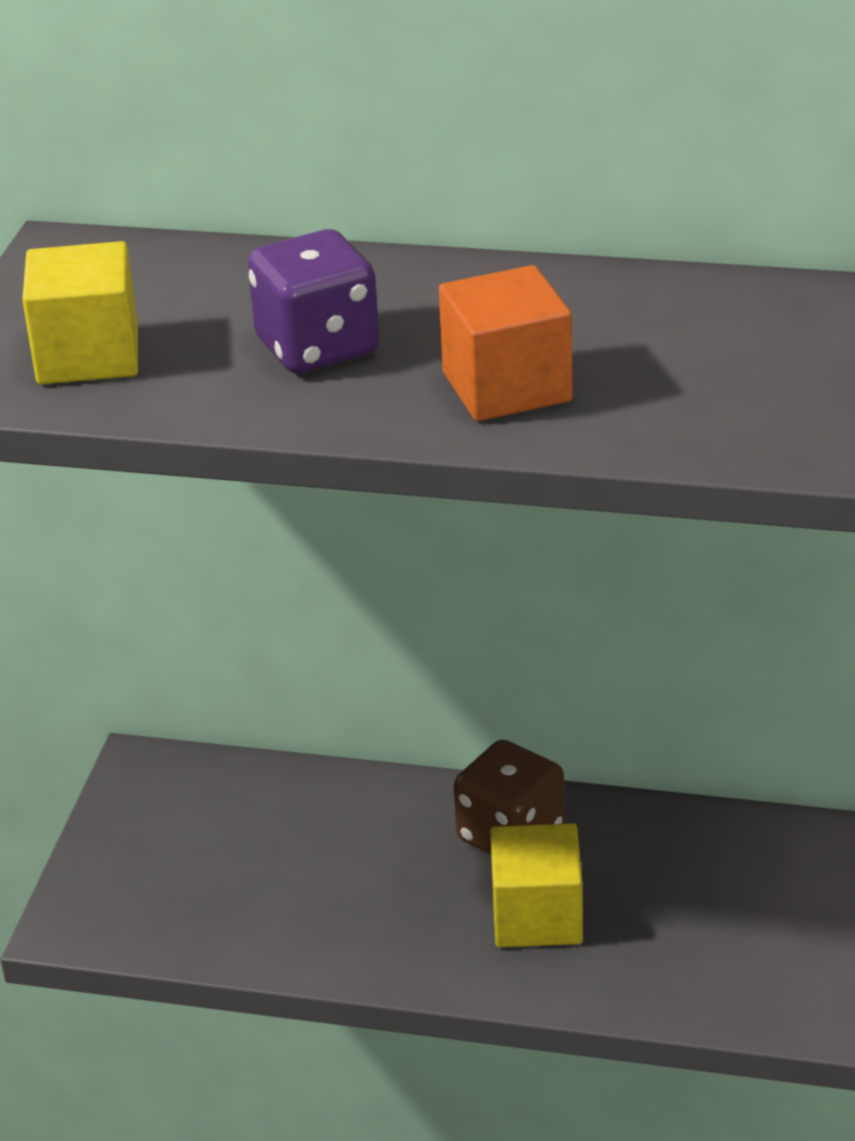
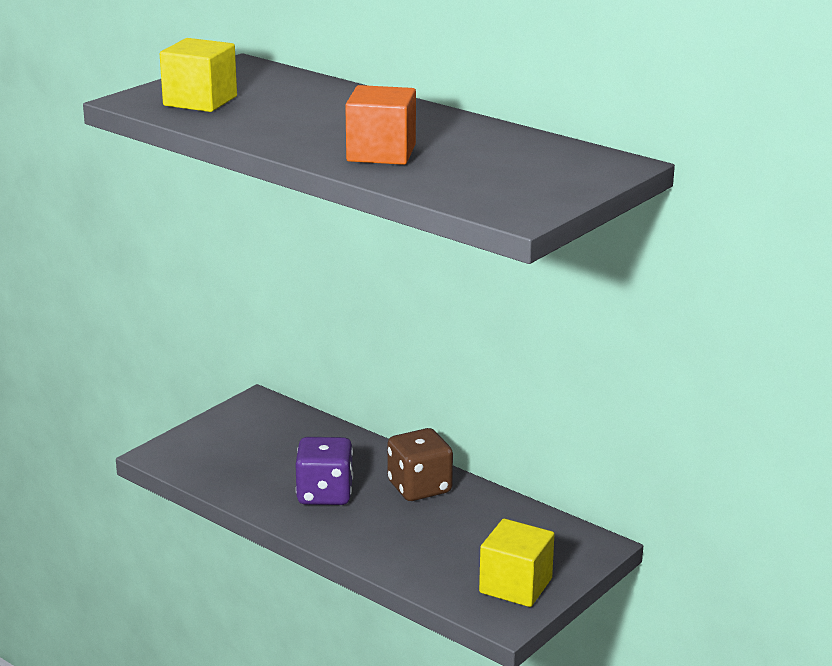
camera: 25 degrees right, 10 degrees down
purple dice [248,229,379,373] -> purple dice moved to [295,437,353,505]
yellow cube [490,823,583,947] -> yellow cube moved to [479,519,554,607]

